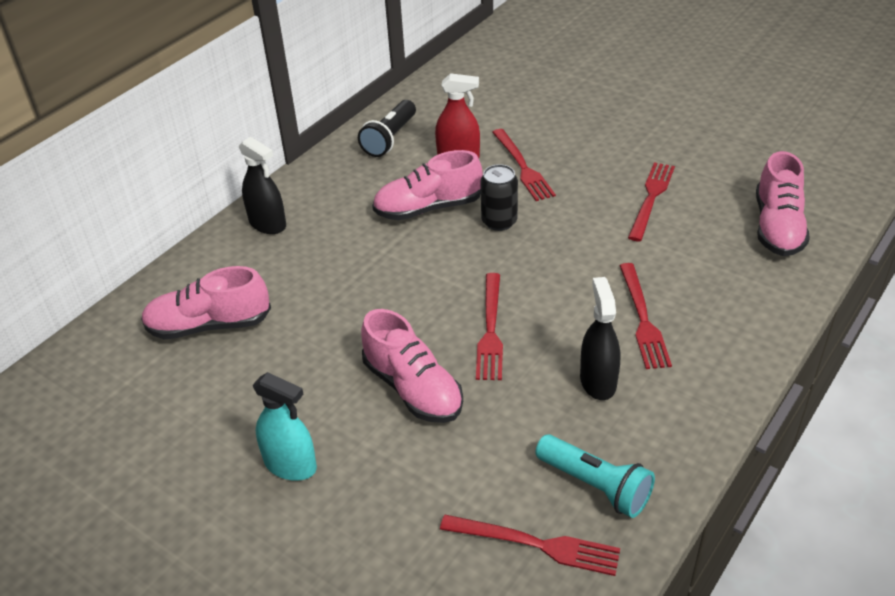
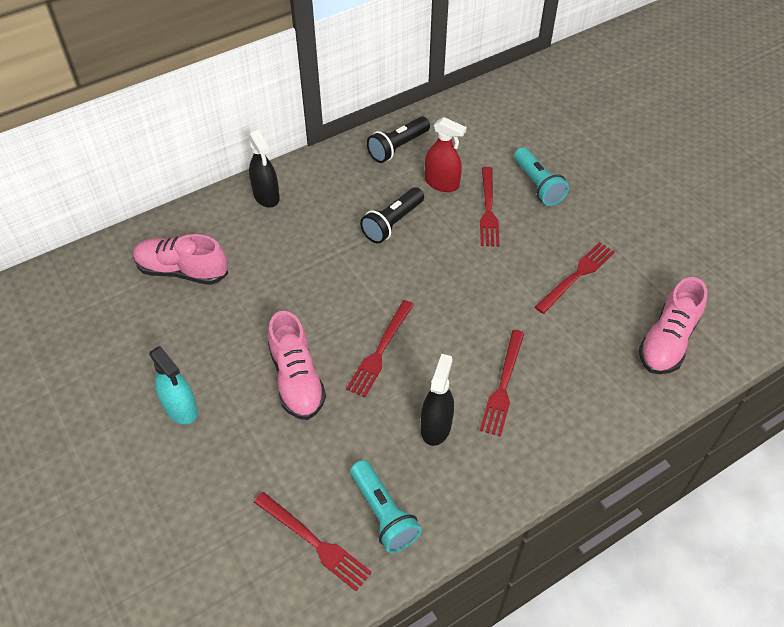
camera: 20 degrees right, 10 degrees up
pink shoe [372,150,483,220] -> black flashlight [360,187,424,244]
black can [480,164,518,231] -> none
none -> turquoise flashlight [514,147,569,206]

